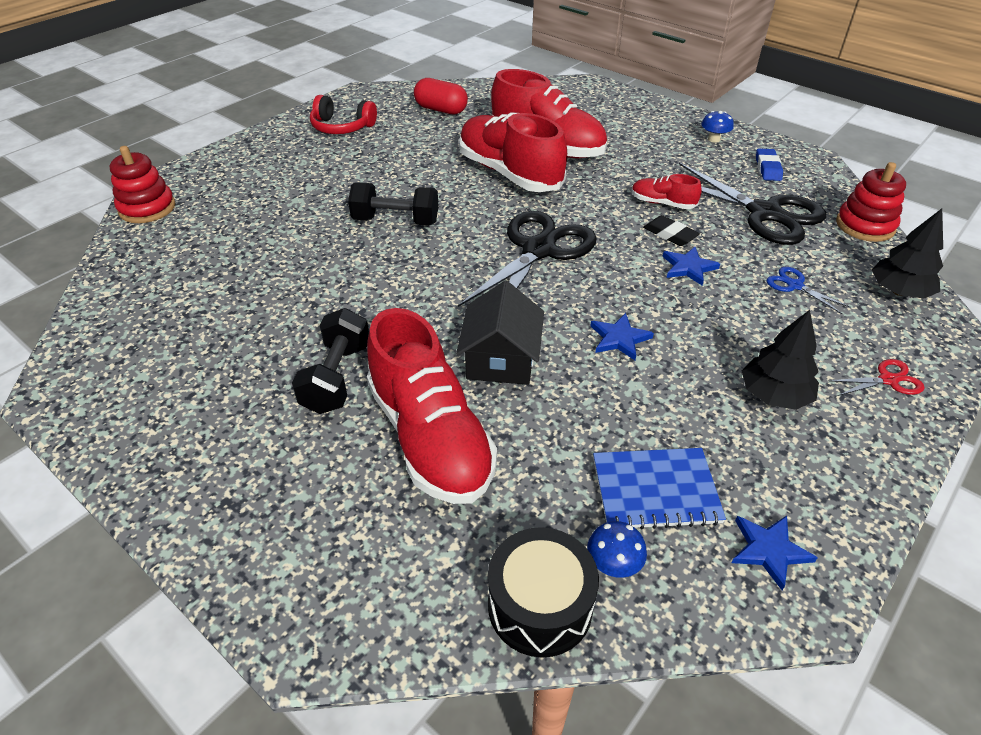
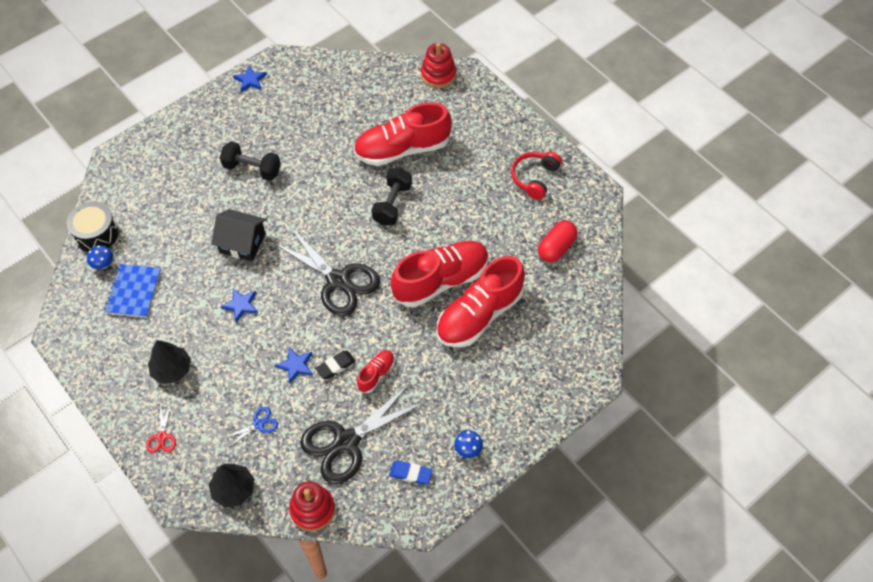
camera: 100 degrees right, 15 degrees up
red shoe [367,308,497,504] -> red shoe moved to [353,102,452,166]
blue star [732,516,818,590] -> blue star moved to [233,66,267,92]

